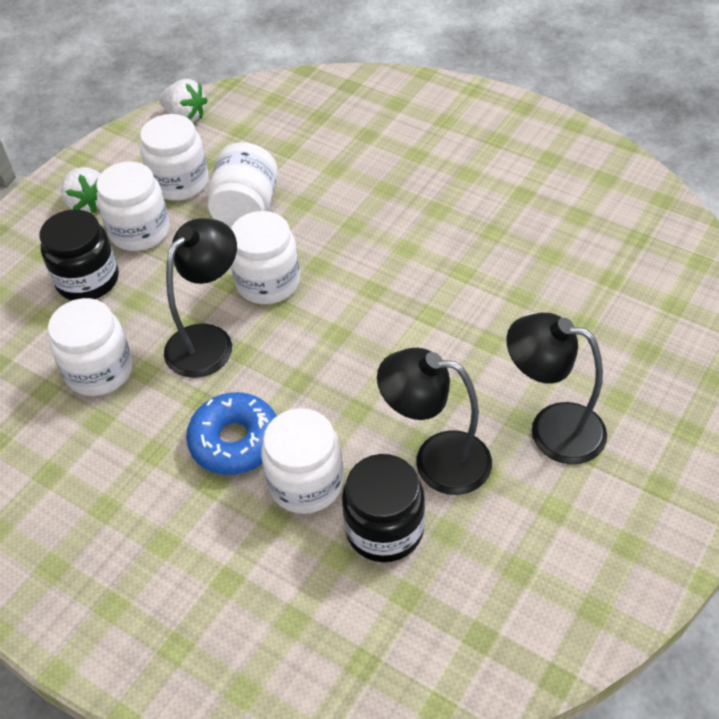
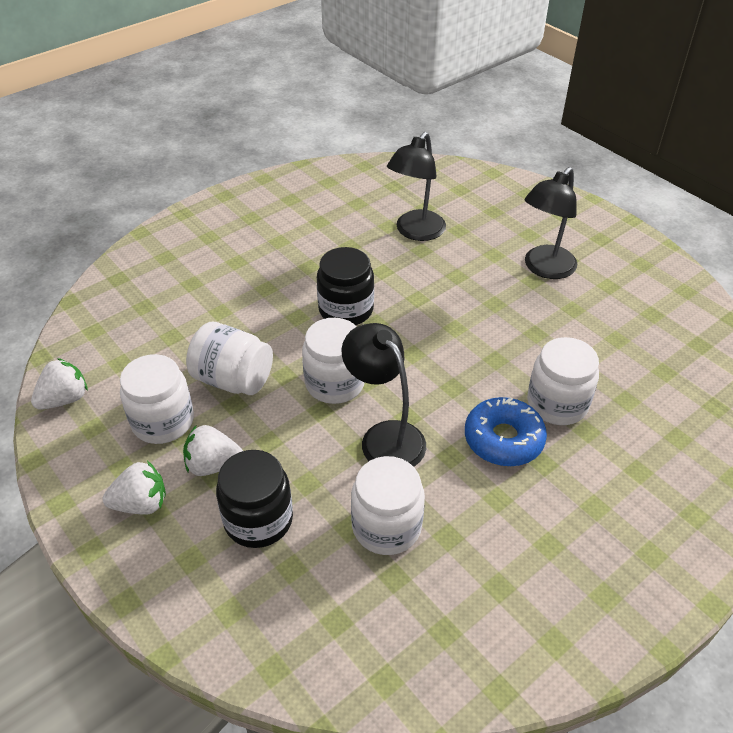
camera: 75 degrees left, 5 degrees down
white jar [96,161,170,251] -> white strawberry [183,425,243,476]
black jar [342,454,425,562] -> black jar moved to [317,247,374,325]
black lamp [377,348,492,495] -> black lamp moved to [387,132,446,241]

